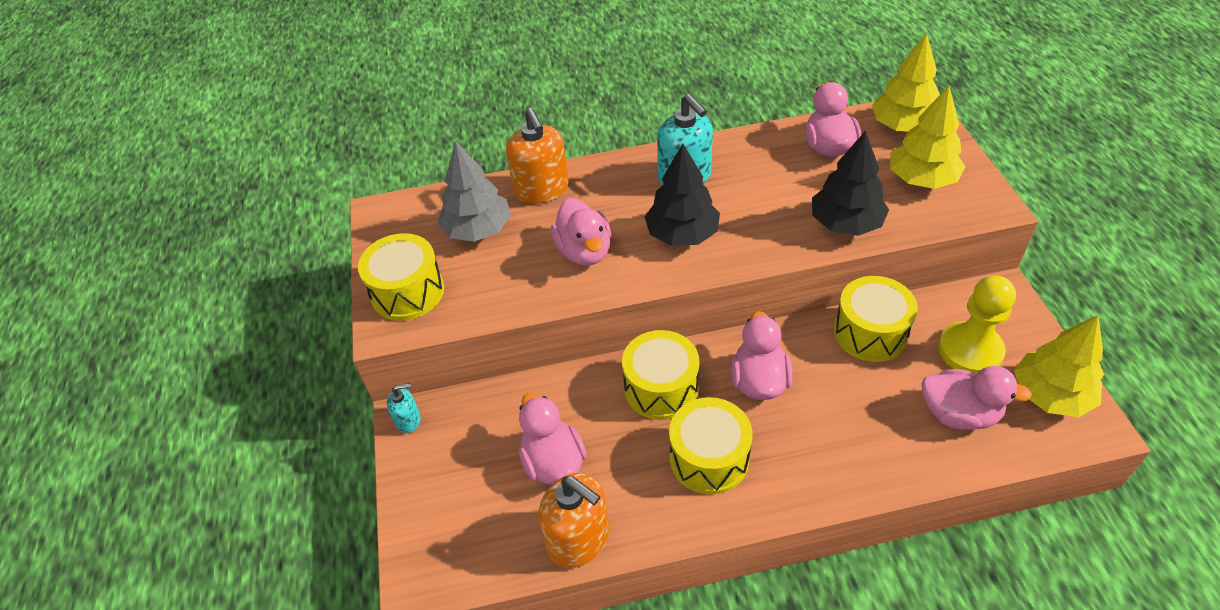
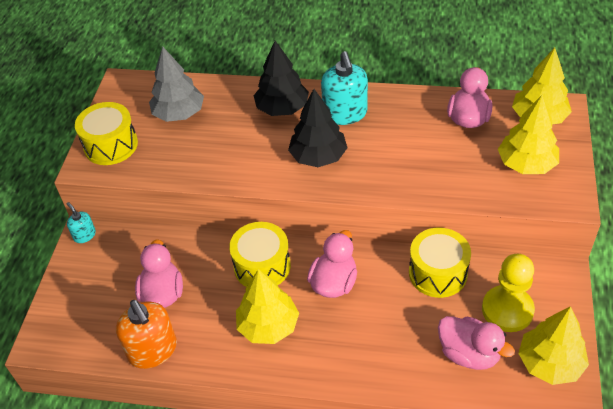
camera: 20 degrees right, 0 degrees up
turquoise soap dispenser [387,383,421,433] -> turquoise soap dispenser turned 135 degrees counterclockwise [67,202,96,243]
orange soap dispenser [506,108,569,204] -> none
pink duck [551,198,611,266] -> none
yellow drum [669,397,753,495] -> yellow tree [236,269,299,344]
black tree [812,131,889,236] -> black tree moved to [254,41,309,116]

